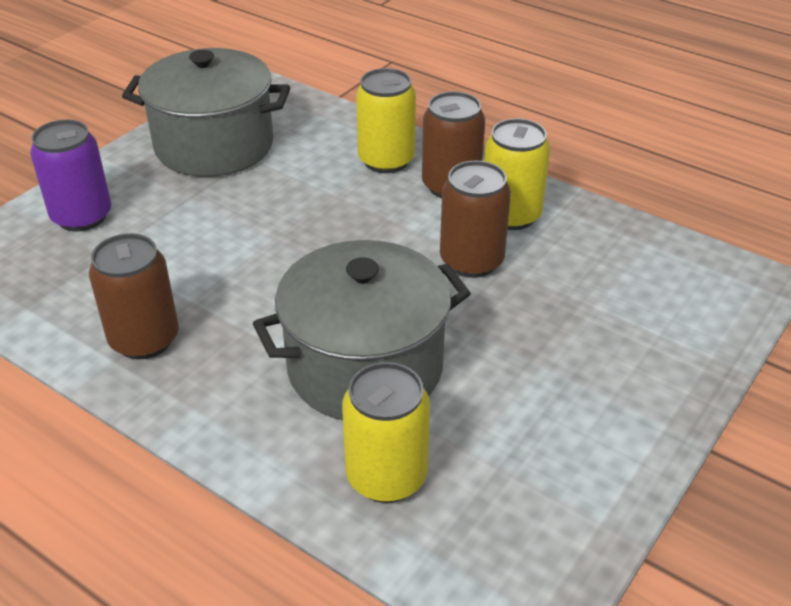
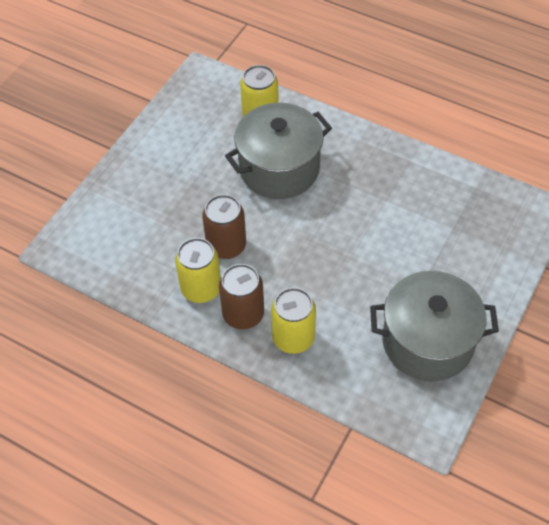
camera: 175 degrees right, 15 degrees up
purple can [30,120,111,232] -> none
brown can [89,233,179,359] -> none

